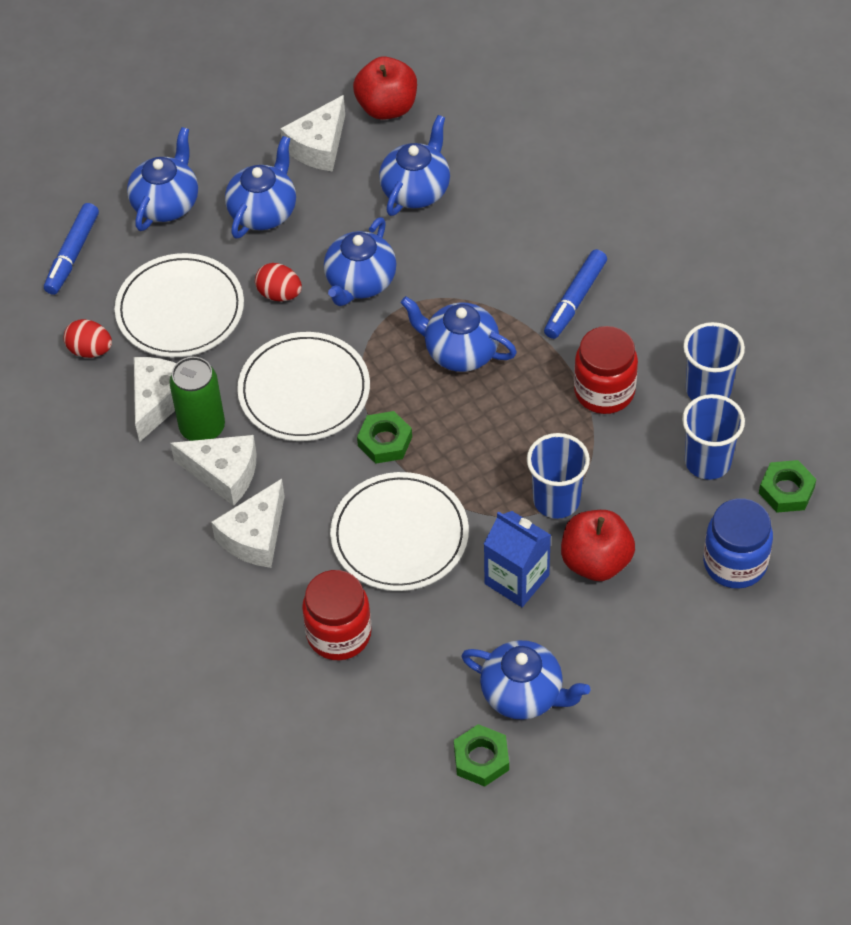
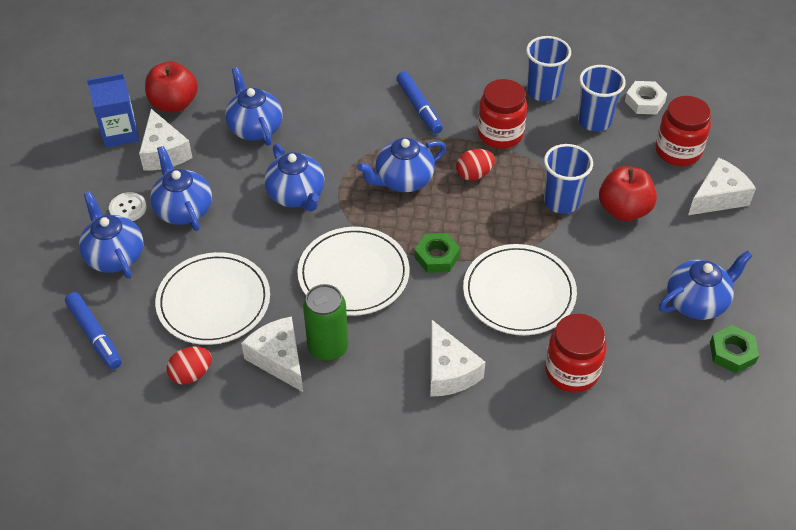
camera: 55 degrees left, 5 degrees down
white cheese [170,435,256,506] -> white cheese moved to [688,157,756,215]
red egg [255,263,302,301] -> red egg moved to [456,149,495,181]
blue carton [484,511,551,607] -> blue carton moved to [87,73,139,148]
blue jar [703,498,773,589] -> red jar [655,96,711,166]
green nut [759,460,816,512] -> white nut [625,81,667,114]
none -> white button [109,192,147,221]

